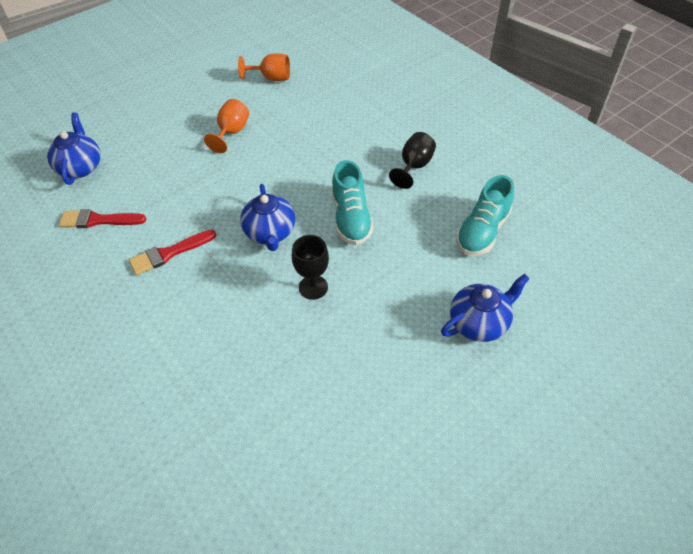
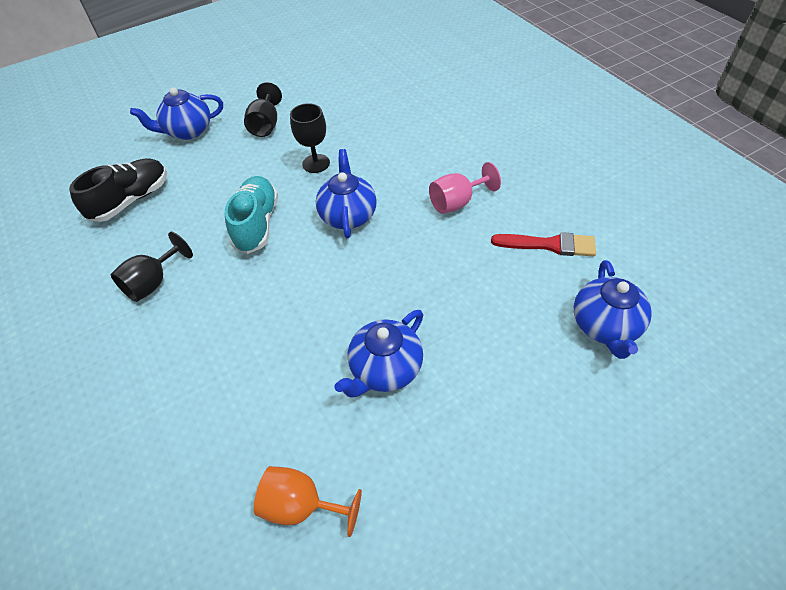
camera: 170 degrees left, 0 degrees up
red brush [129,230,216,275] -> pink goblet [429,162,501,214]
orange goblet [204,99,249,153] -> blue teapot [334,310,423,397]
turquoise shoe [456,175,514,256] -> black shoe [69,158,167,222]
none -> black goblet [244,82,282,137]

